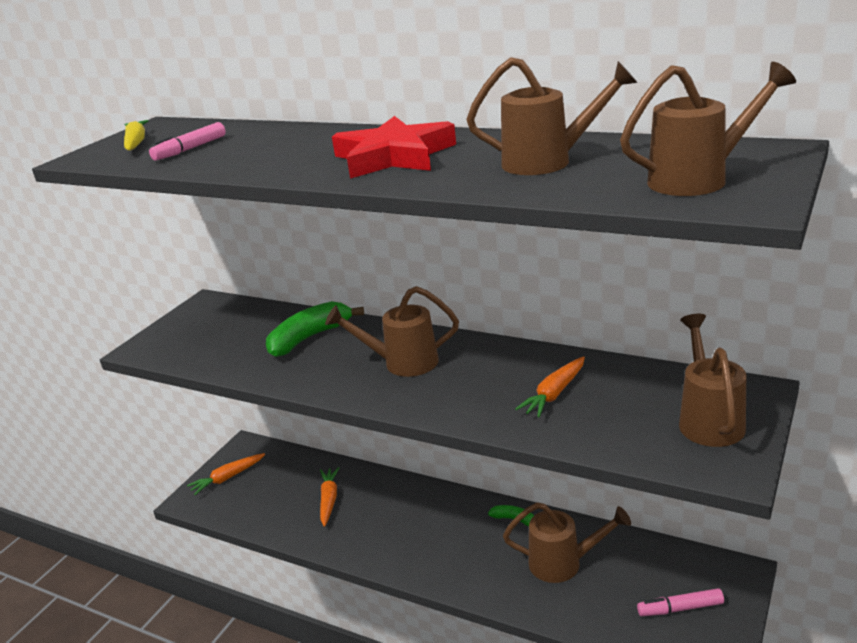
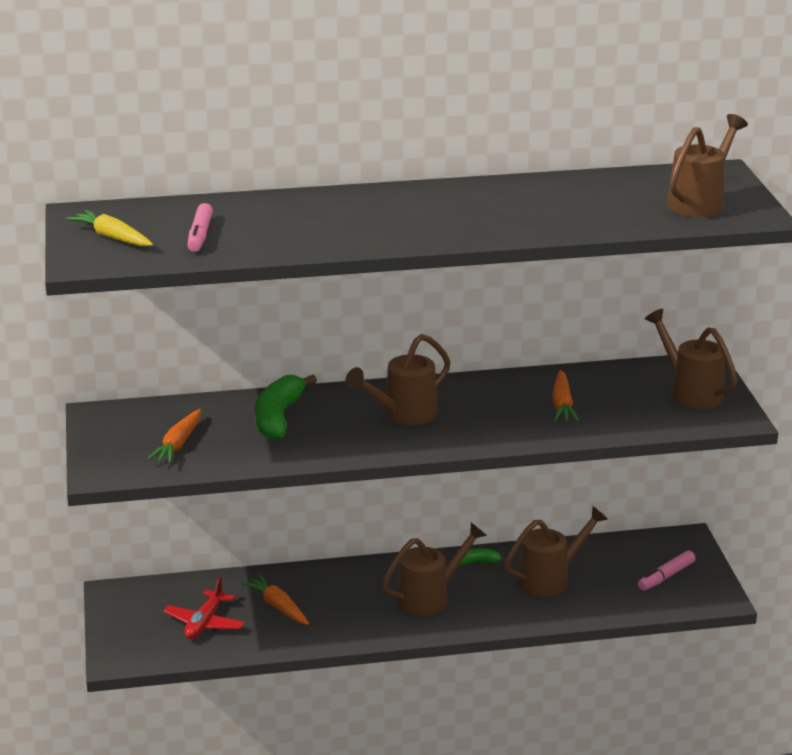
camera: 40 degrees left, 0 degrees up
orange carrot [187,453,265,495] -> orange carrot moved to [147,409,201,464]
red star [332,116,456,179] -> none
brown watering can [467,57,638,175] -> brown watering can moved to [382,523,487,616]
none -> red plane [163,577,245,639]

